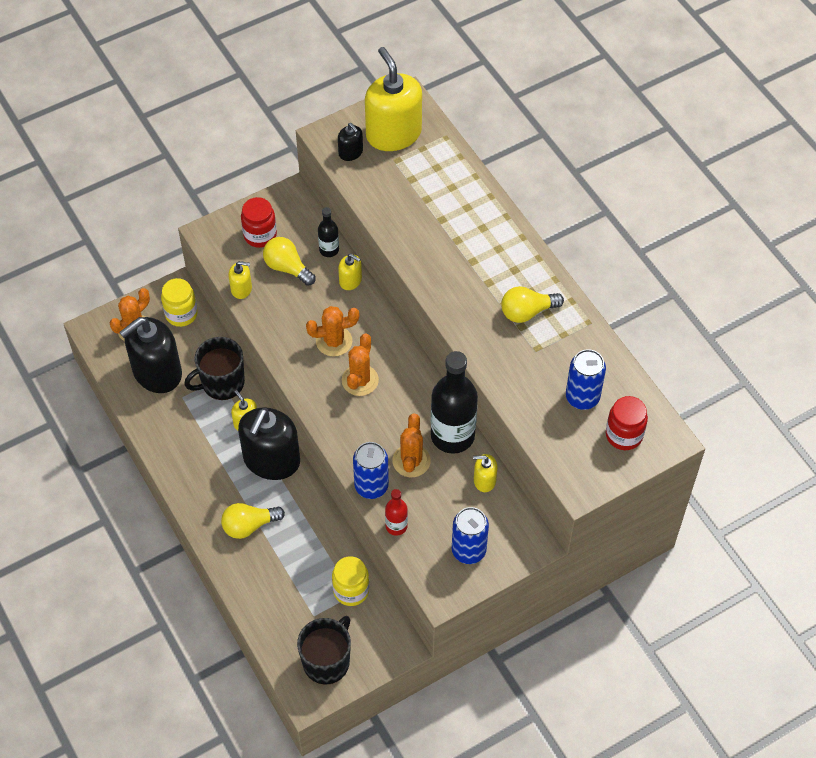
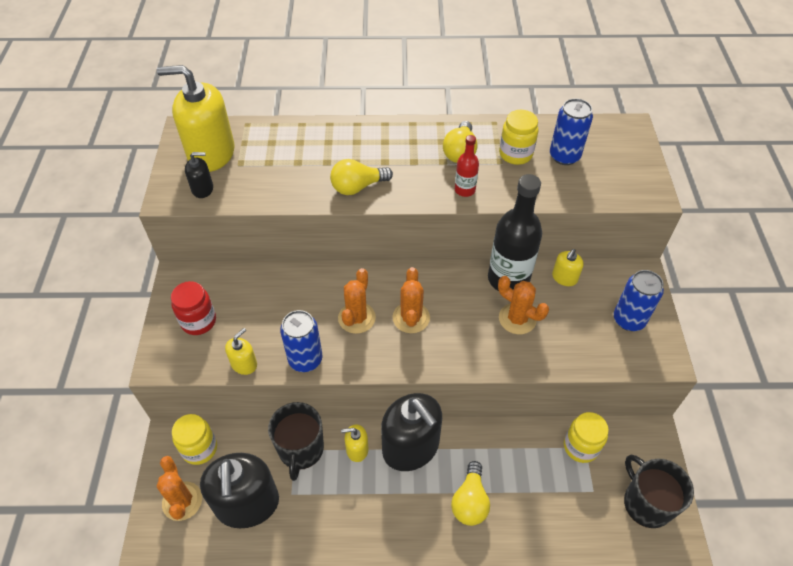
camera: 60 degrees left, 5 degrees down
yellow light bulb [263,237,316,286] -> yellow light bulb moved to [330,159,393,195]
black bottle [318,207,339,257] -> none
yellow soap dispenser [338,254,362,290] -> none
orange cactus [342,333,379,396] -> orange cactus turned 45 degrees clockwise [392,267,430,333]
blue can [353,442,389,499] -> blue can moved to [280,310,322,372]
red bottle [385,489,408,536] -> red bottle moved to [455,135,479,197]
red jar [606,396,648,450] -> none
none -> yellow jar [499,110,538,165]

